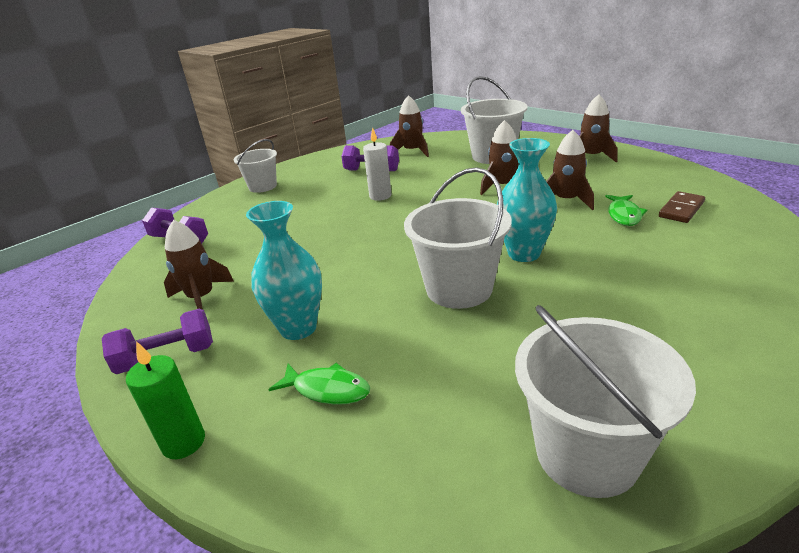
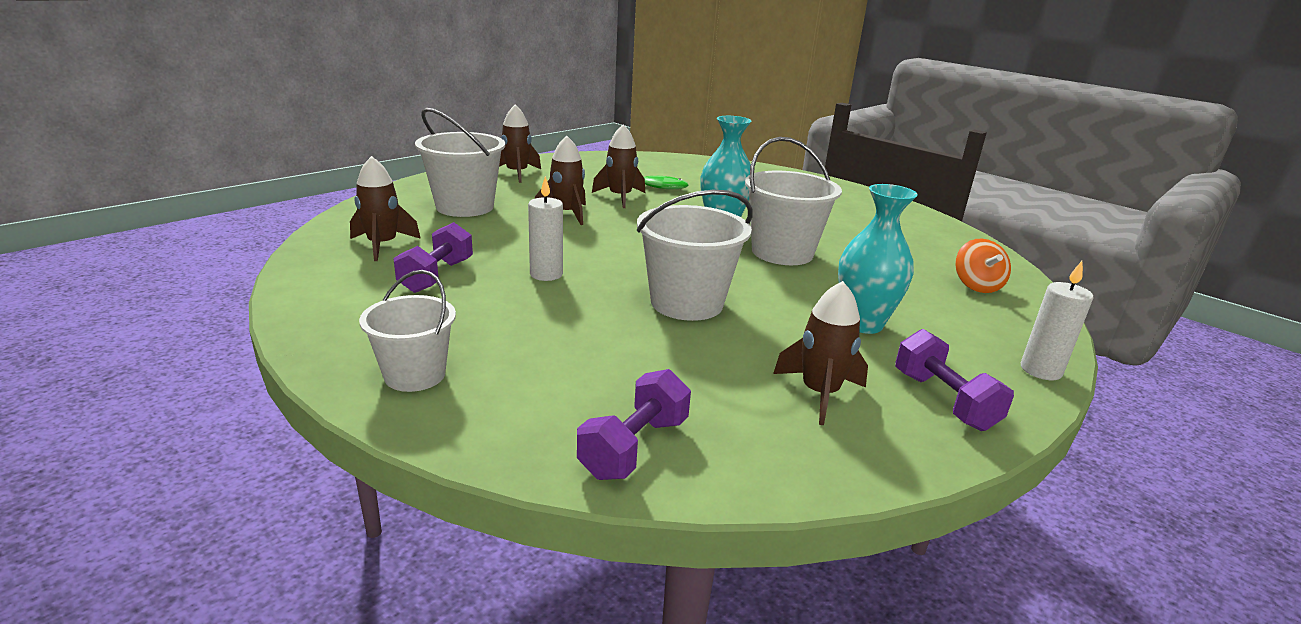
camera: 95 degrees left, 5 degrees down
green candle [126,341,205,459] -> white candle [1021,261,1093,380]
green fish [268,363,370,405] -> none
white bucket [515,305,696,498] -> white bucket moved to [637,190,752,321]
brown domino [659,191,705,223] -> none
none -> orange spinning top [955,238,1011,293]

